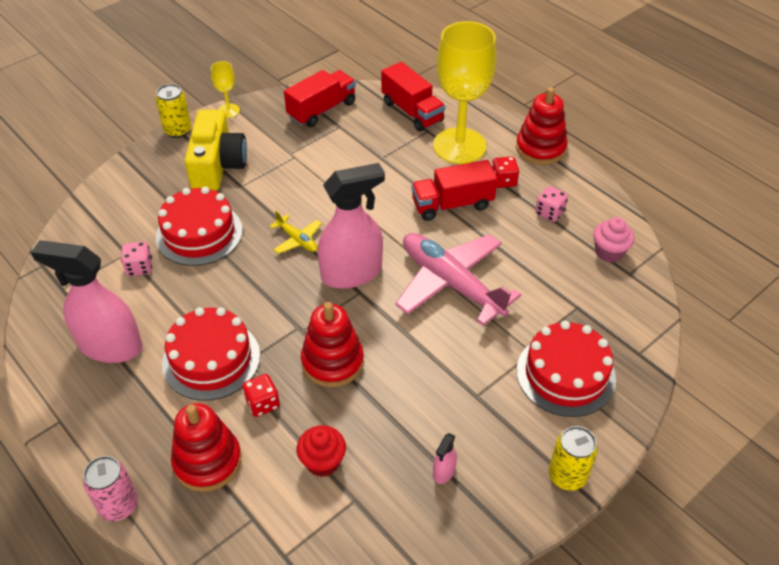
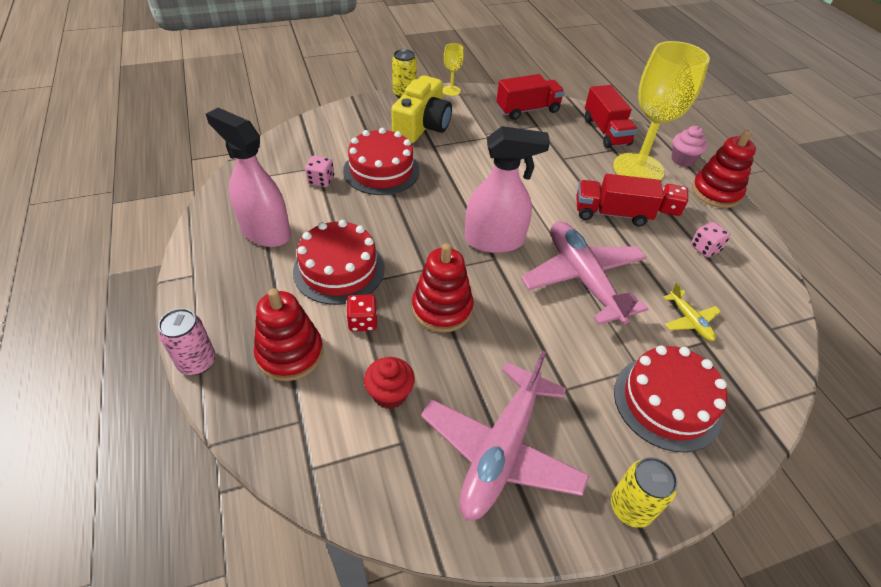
camera: 20 degrees right, 0 degrees up
yellow plane [269,210,322,254] -> yellow plane moved to [663,283,721,341]
pink spray bottle [433,433,457,484] -> pink plane [421,350,590,521]
pink cupcake [593,217,634,263] -> pink cupcake moved to [671,126,707,167]

